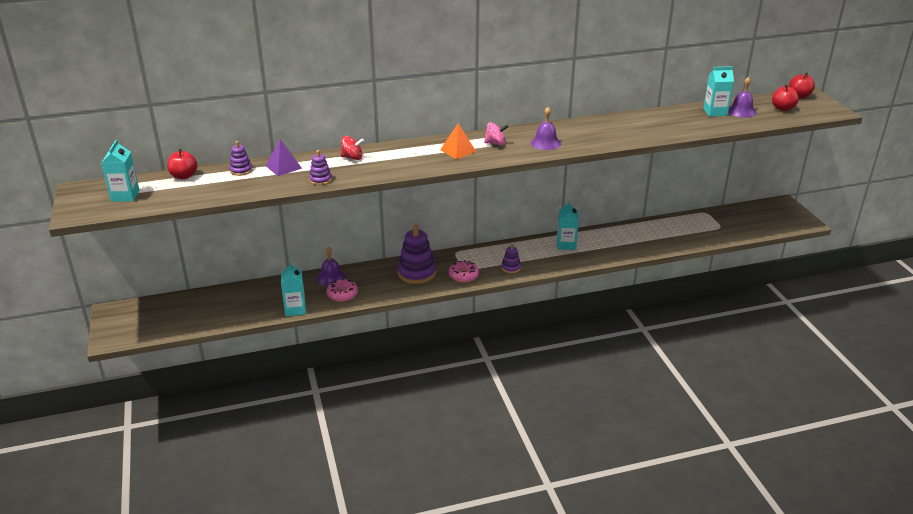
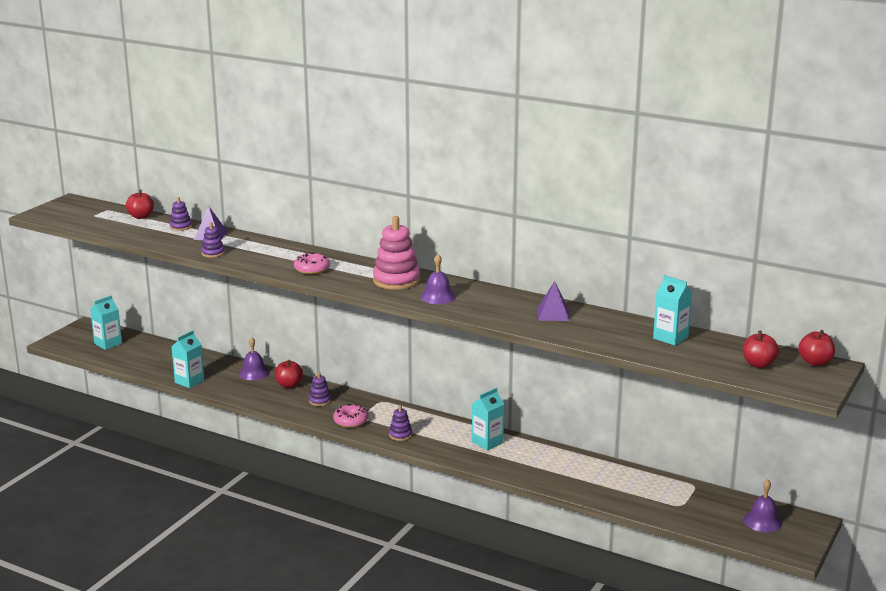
camera: 45 degrees right, 10 degrees down
turquoise carton [101,140,139,202] -> turquoise carton moved to [90,295,122,350]
pink donut [326,278,358,302] -> pink donut moved to [294,252,330,274]
red spinning top [341,136,364,160] -> none
purple stacking toy [397,224,436,284] -> purple stacking toy [309,372,331,406], size x0.51
orange pyramid [440,123,476,159] -> none
pink spinning top [484,122,508,146] -> pink stacking toy [373,216,420,290]
purple bell [728,77,756,118] -> purple bell moved to [744,479,782,532]
none -> red apple [275,360,303,388]
none -> purple pyramid [538,281,569,321]

